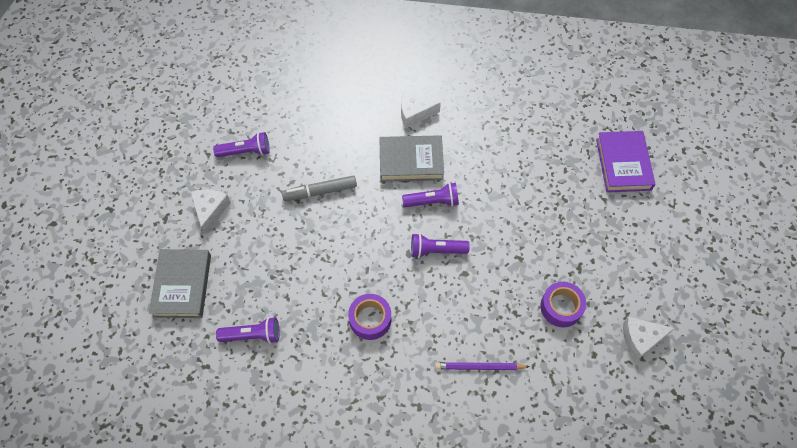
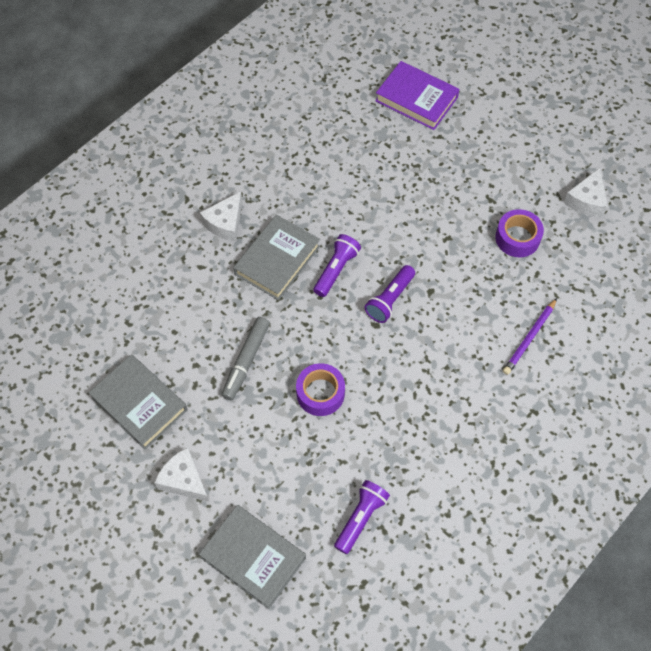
camera: 55 degrees left, 0 degrees up
purple flashlight [213,132,270,157] -> grey book [88,354,188,450]
purple tape [348,294,391,340] -> purple tape moved to [296,363,345,416]

